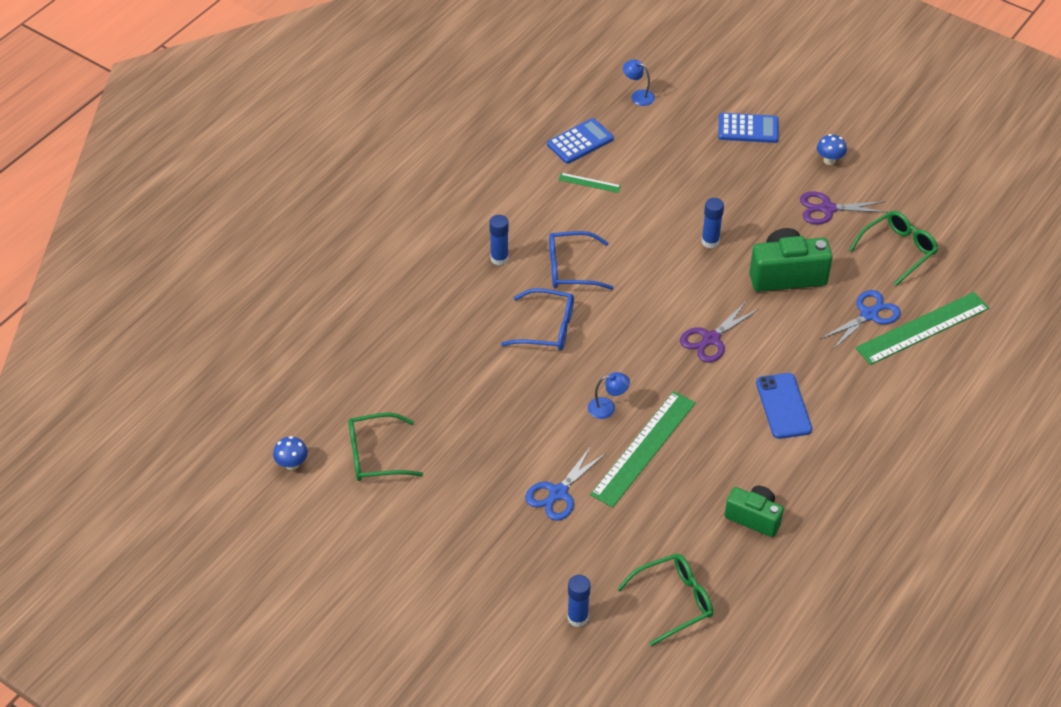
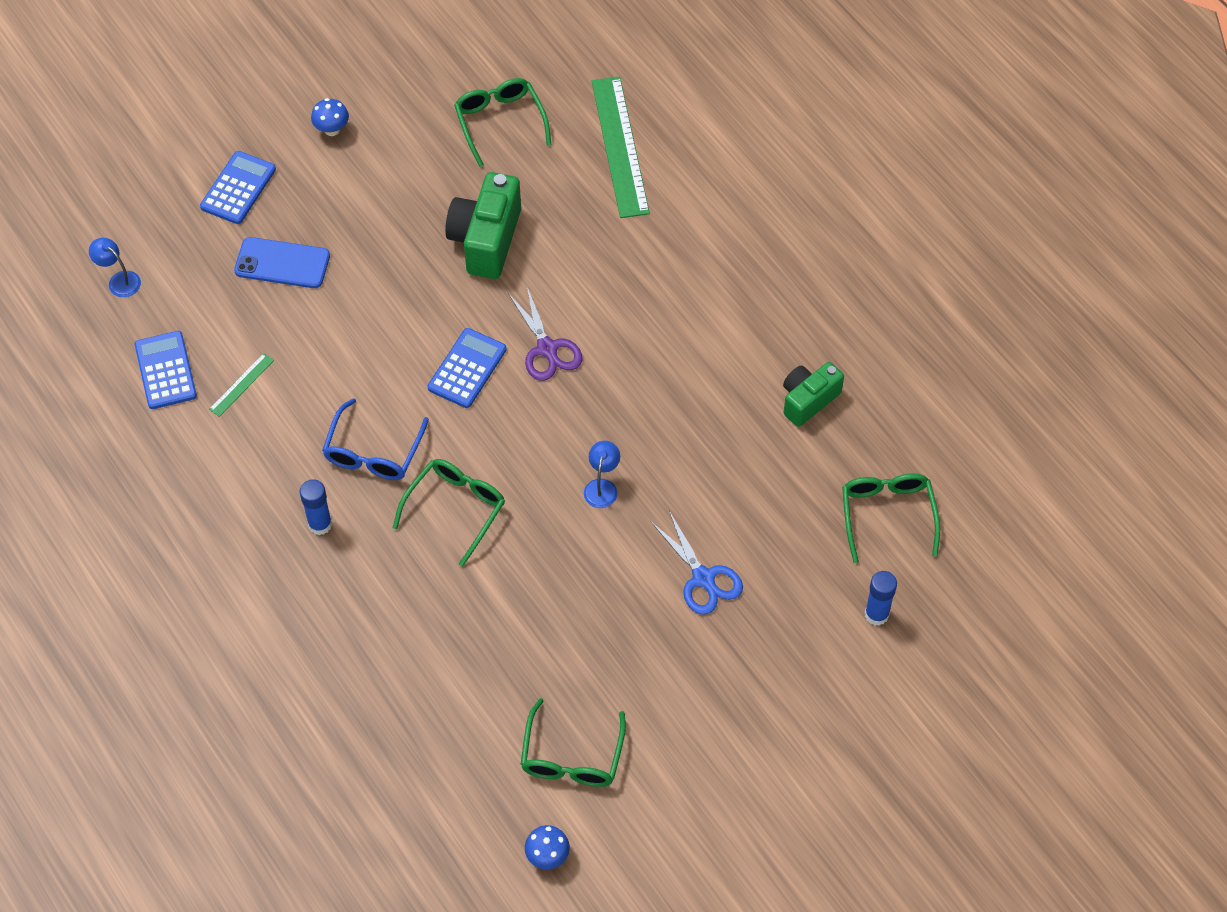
camera: 70 degrees left, 10 degrees up
blue glasses [501,288,574,351] -> green glasses [393,459,505,567]
green ruler [590,391,696,508] -> none
blue lamp [623,59,655,106] -> blue lamp turned 75 degrees clockwise [89,238,141,297]
blue glue stick [701,198,724,248] -> none
blue phone [756,373,812,439] -> blue phone moved to [234,237,330,288]
purple scissors [800,191,888,224] -> none
blue scissors [820,290,901,350] -> none
none -> blue calculator [428,328,507,408]

